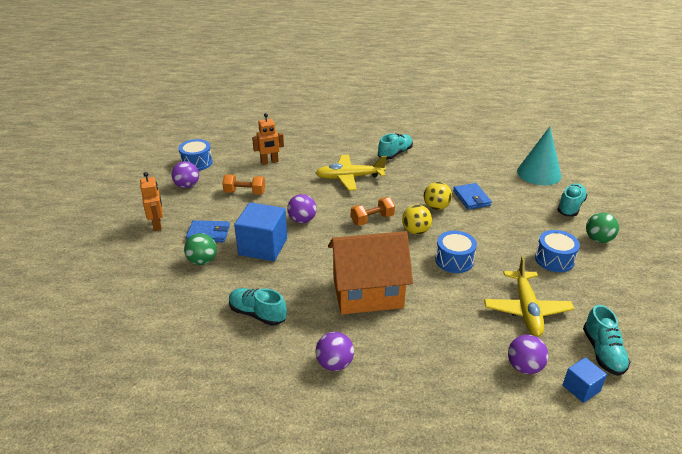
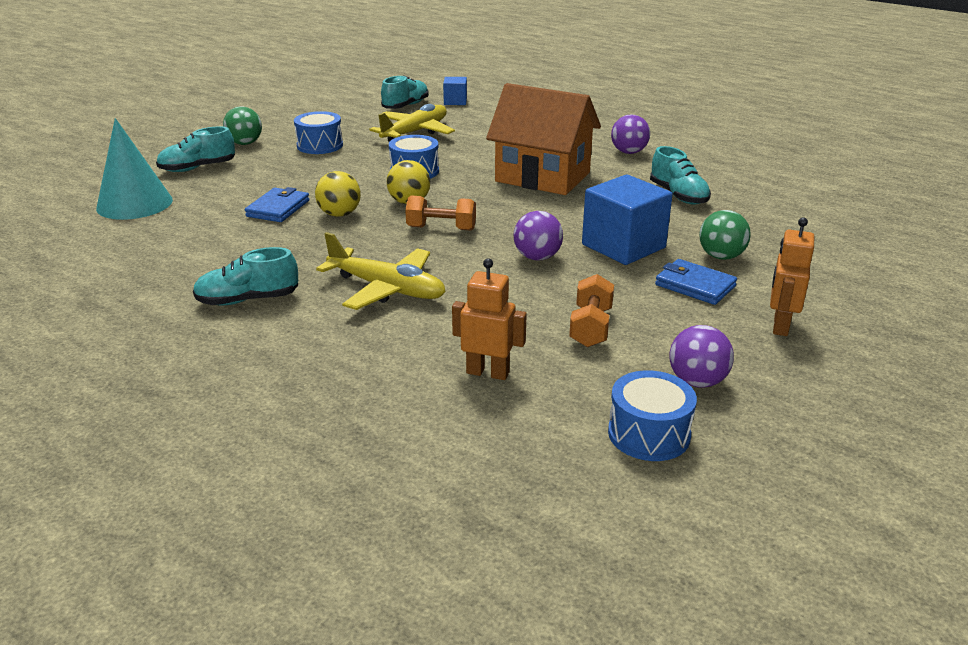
camera: 145 degrees left, 5 degrees down
orange dumbbell [222,174,265,195] -> orange dumbbell turned 60 degrees clockwise [569,274,614,347]
purple ball [508,335,548,374] -> none

